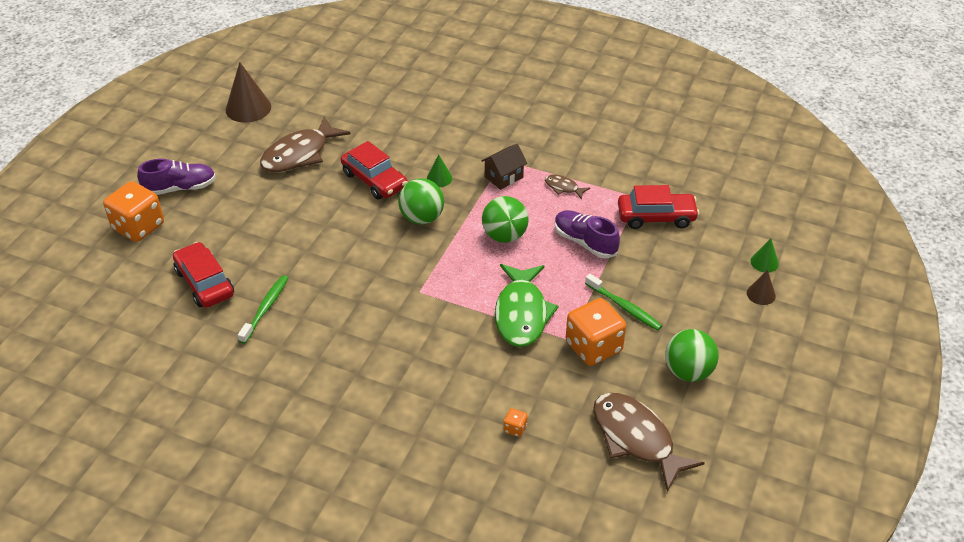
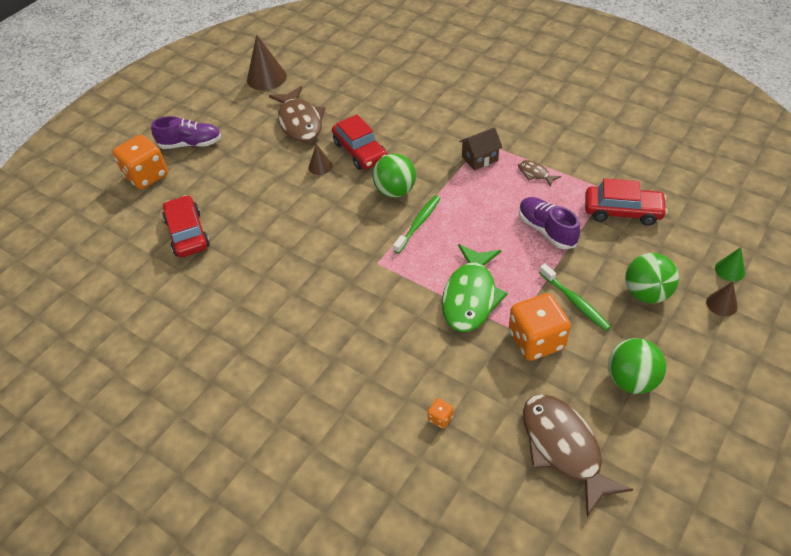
camera: 15 degrees right, 5 degrees up
green toothbrush [238,275,288,344] -> green toothbrush moved to [393,195,441,254]
brown fish [260,116,350,172] -> brown fish turned 75 degrees counterclockwise [269,86,325,142]
green cone [427,154,452,187] -> none
green ball [482,196,529,243] -> green ball moved to [625,253,679,303]
none -> brown cone [308,144,332,175]

